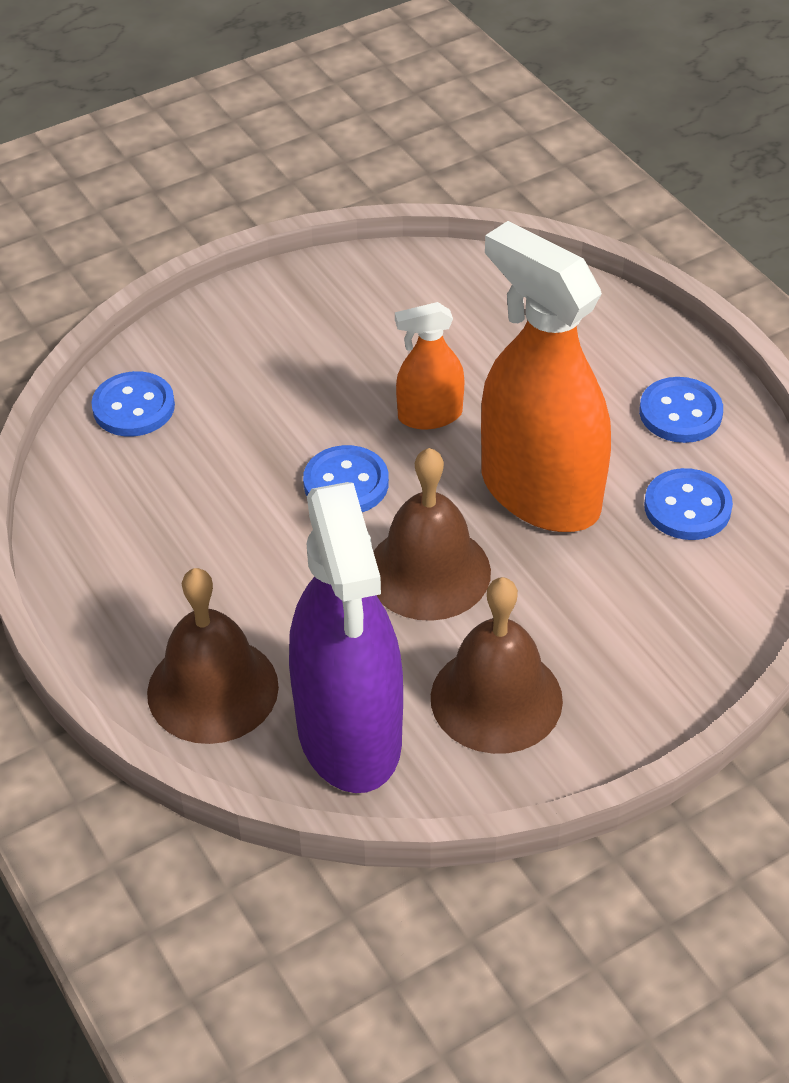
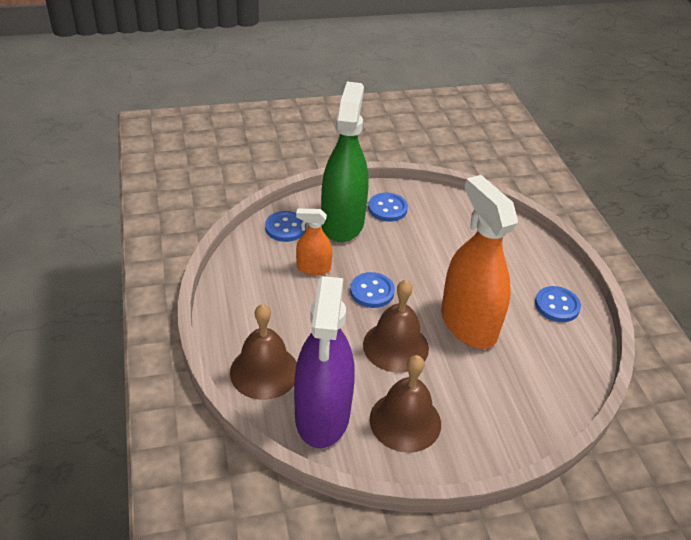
camera: 15 degrees right, 5 degrees down
orange spray bottle [395,302,465,429] -> orange spray bottle moved to [296,208,332,276]
blue button [644,468,733,540] -> blue button moved to [368,193,408,222]
none -> green spray bottle [321,82,369,242]

